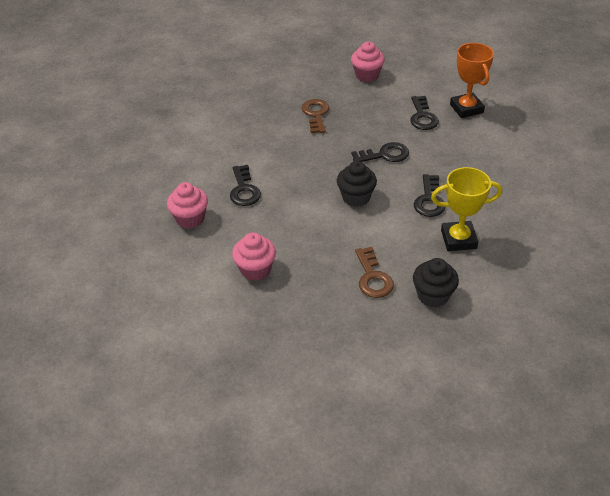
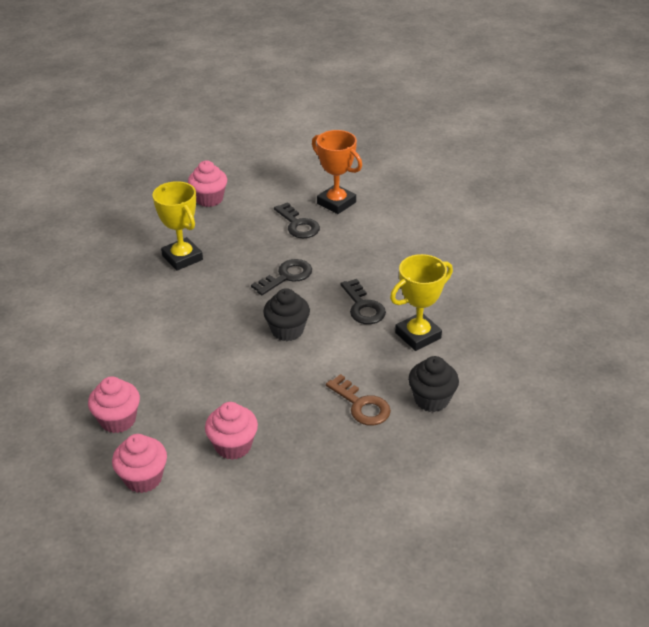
camera: 30 degrees left, 5 degrees down
black key [230,165,261,206] -> none
brown key [302,99,329,133] -> yellow trophy [152,181,203,271]
none -> pink cupcake [112,434,167,493]

